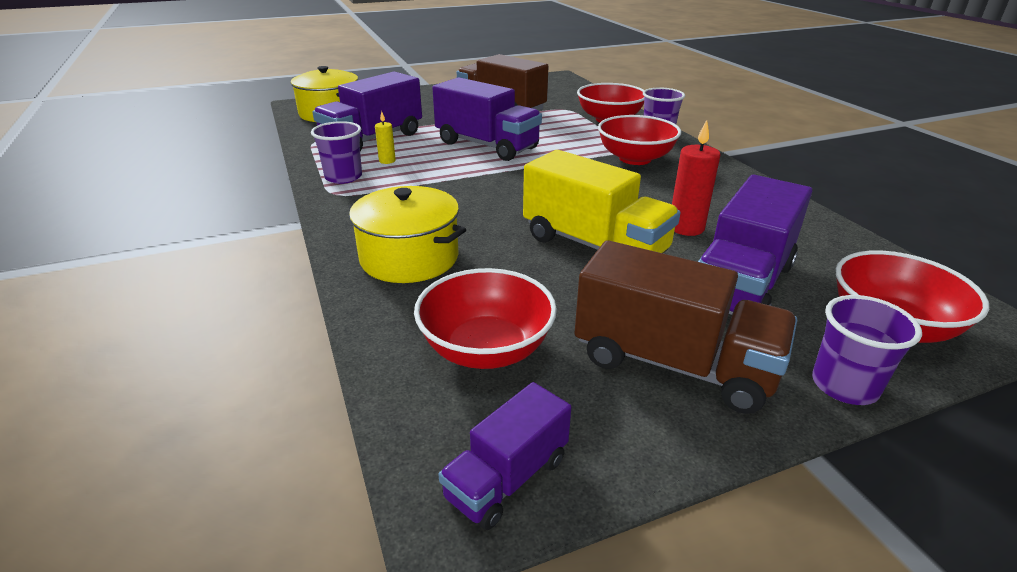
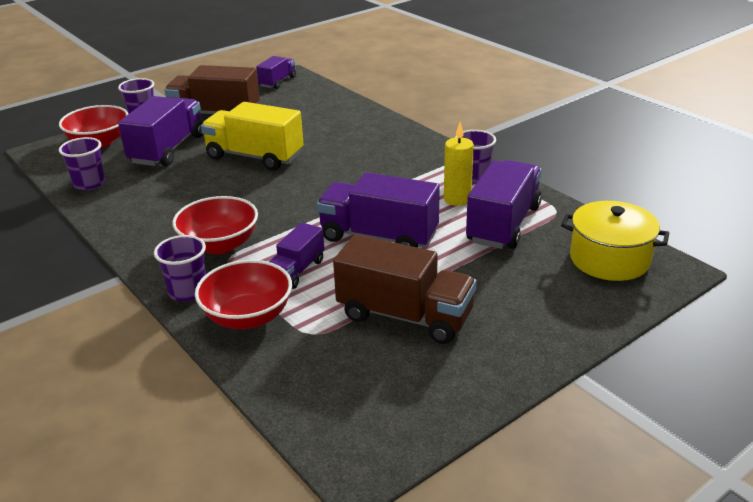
camera: 165 degrees right, 0 degrees up
yellow pot [349,186,466,283] -> none
yellow candle [375,111,396,164] -> yellow candle [444,122,474,206], size x1.76
red bowl [414,268,557,369] -> none
red candle [672,120,721,236] -> none
none -> purple cup [59,137,105,190]
none -> purple truck [269,223,324,289]

